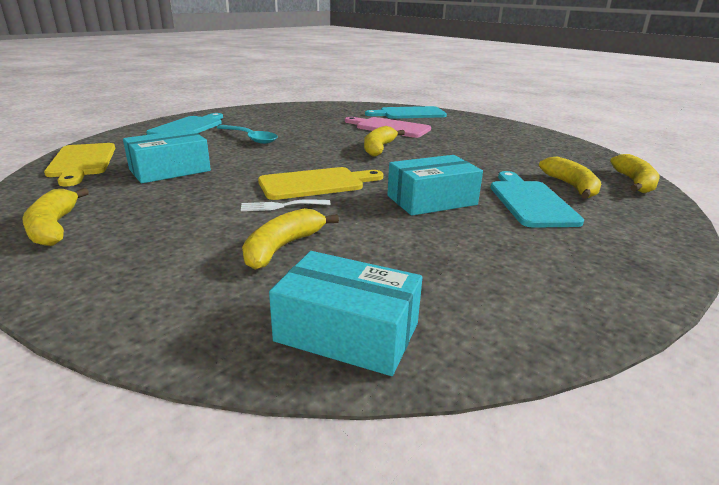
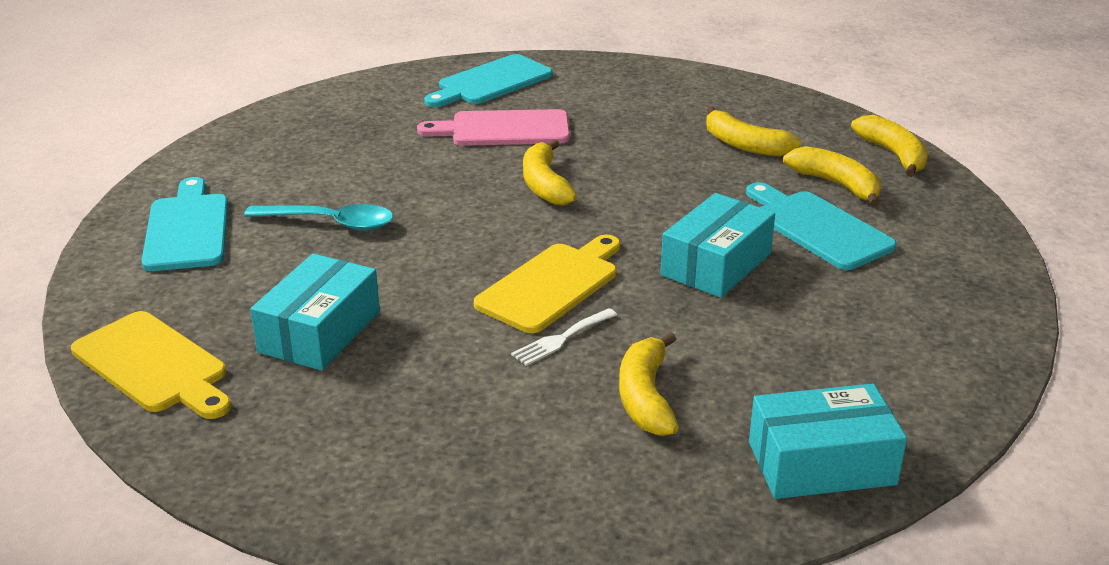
camera: 30 degrees left, 5 degrees up
yellow banana [22,188,89,246] -> yellow banana moved to [706,106,801,157]

